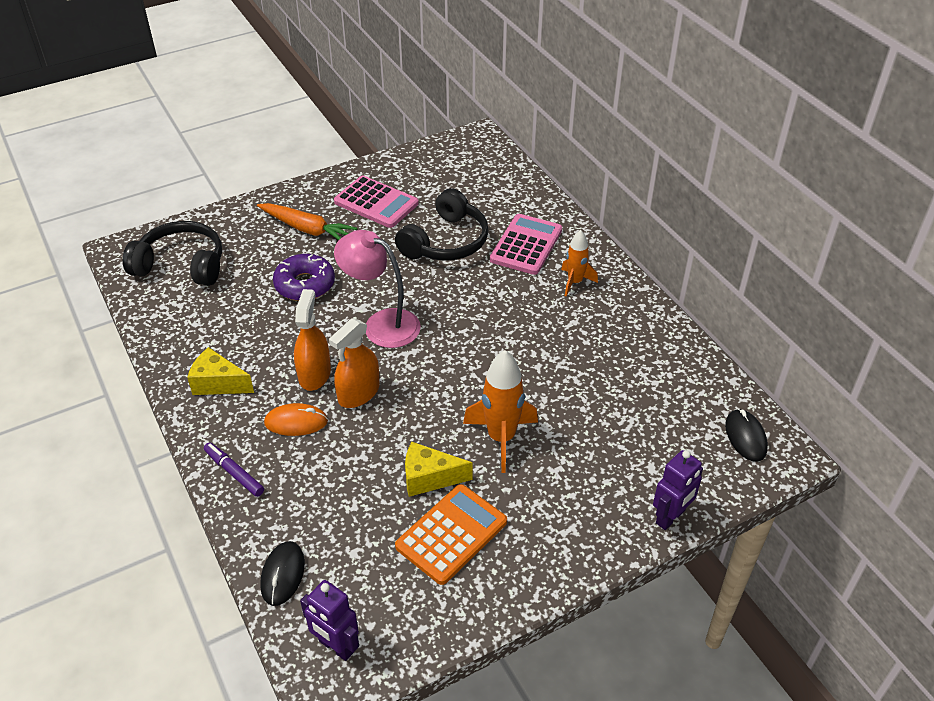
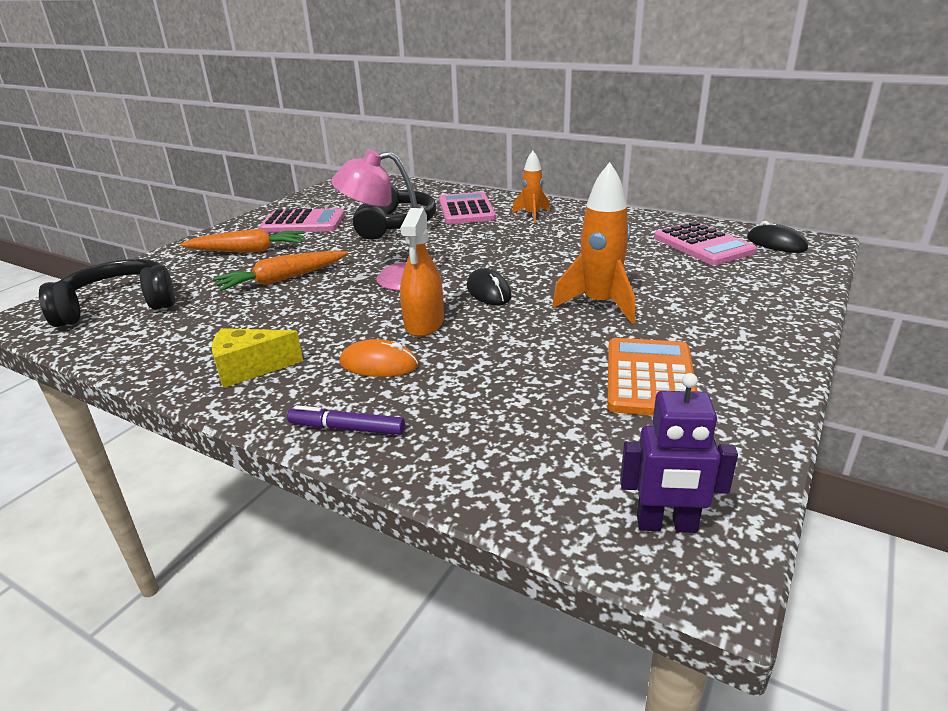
camera: 30 degrees left, 15 degrees down
black mouse [260,541,305,606] -> black mouse moved to [467,268,512,305]
orange mouse [264,403,328,436] -> orange mouse turned 45 degrees clockwise [340,339,419,377]
purple donut [273,254,335,301] -> orange carrot [213,251,348,291]
orange spray bottle [294,289,331,391] -> none
yellow cheese [405,442,473,497] -> none
purple robot [653,450,703,530] -> none
none -> pink calculator [654,221,757,265]

